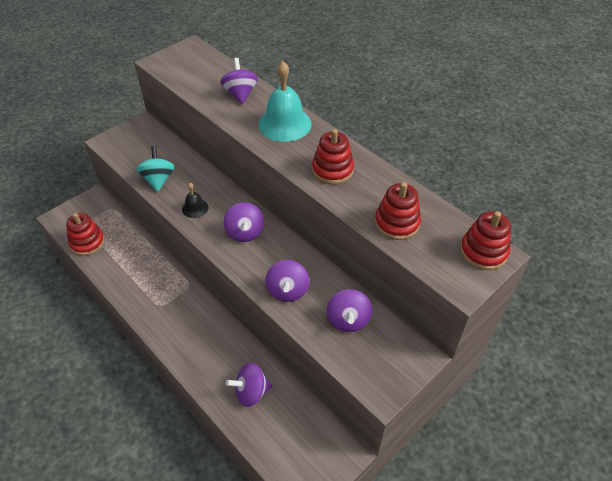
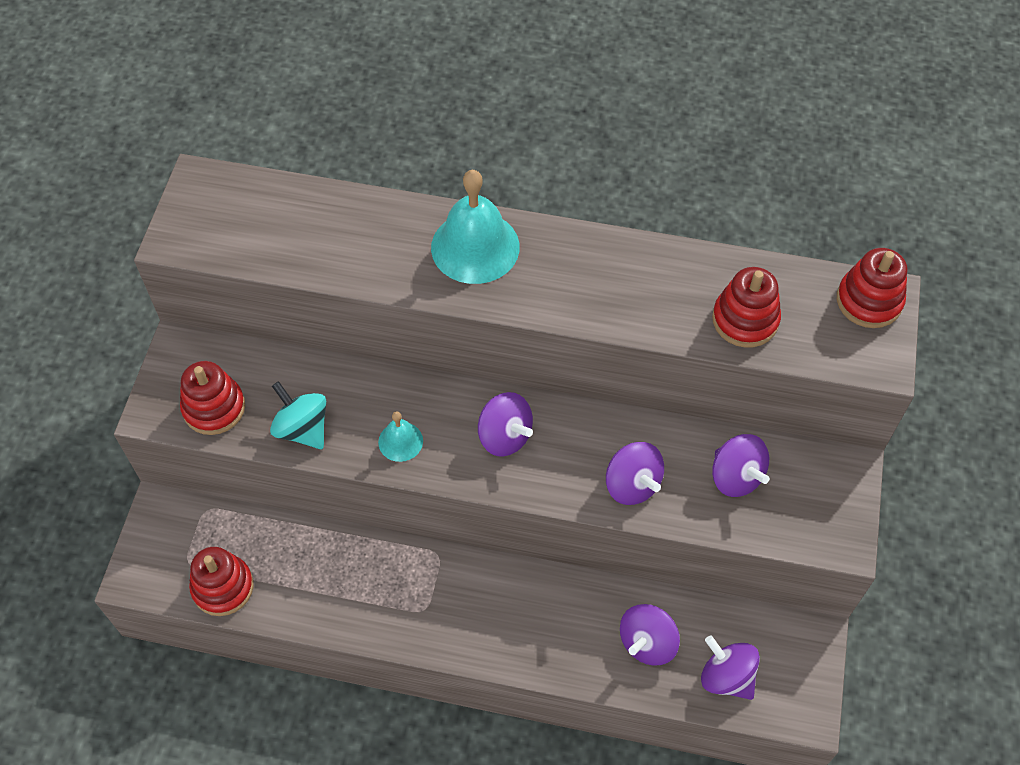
camera: 35 degrees left, 10 degrees up
black bell [182,183,209,218] -> turquoise bell [378,411,423,462]
purple spinning top [220,58,258,105] -> purple spinning top moved to [701,636,760,700]
red stacking toy [312,129,354,185] -> red stacking toy moved to [180,361,245,435]

